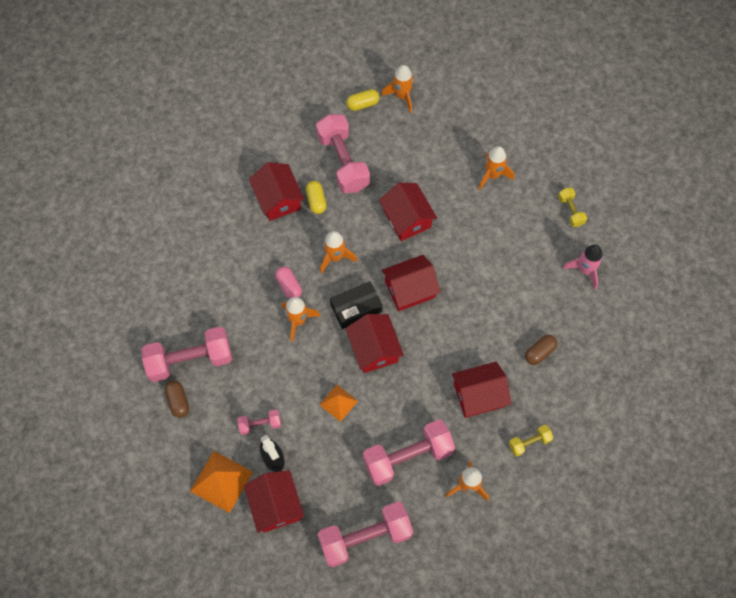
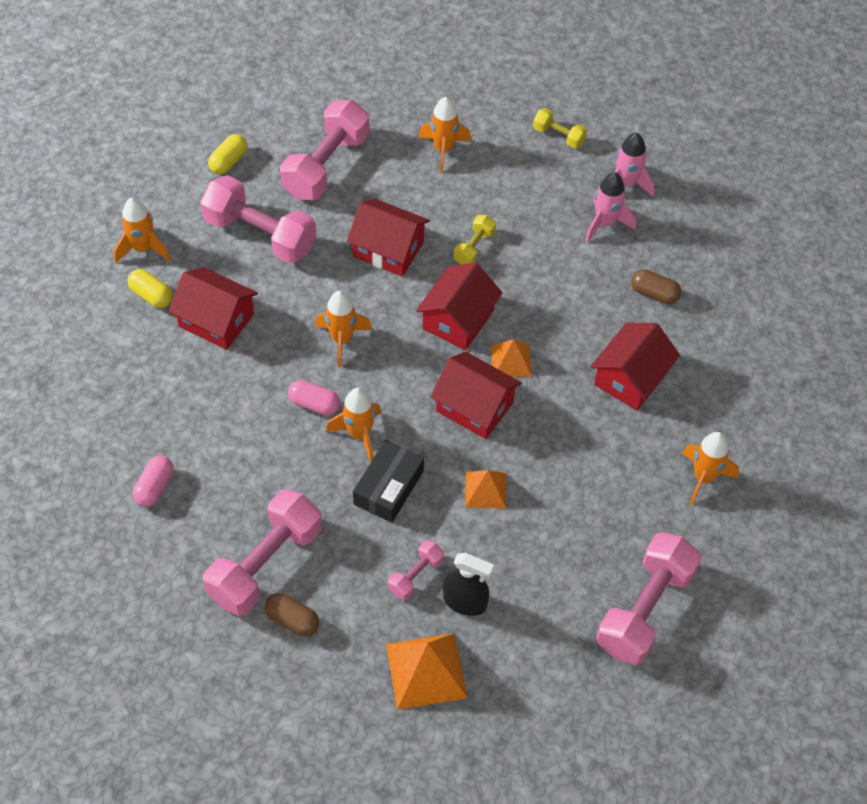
camera: 40 degrees left, 10 degrees down
red house [244,470,304,533] -> none
yellow capsule [306,181,327,214] -> yellow capsule moved to [128,269,173,308]
black box [330,281,383,329] -> black box moved to [353,440,424,523]
pink dumbbell [363,419,455,486] -> pink dumbbell moved to [280,100,370,200]
orange rocket [381,65,415,113] -> orange rocket moved to [114,198,171,263]
yellow dumbbell [509,425,553,457] -> yellow dumbbell moved to [454,215,496,265]
brown capsule [525,335,557,365] -> brown capsule turned 75 degrees counterclockwise [631,269,682,304]
none -> pink capsule [133,456,173,507]
none -> orange pyramid [491,339,532,377]
none -> pink rocket [585,172,636,242]

